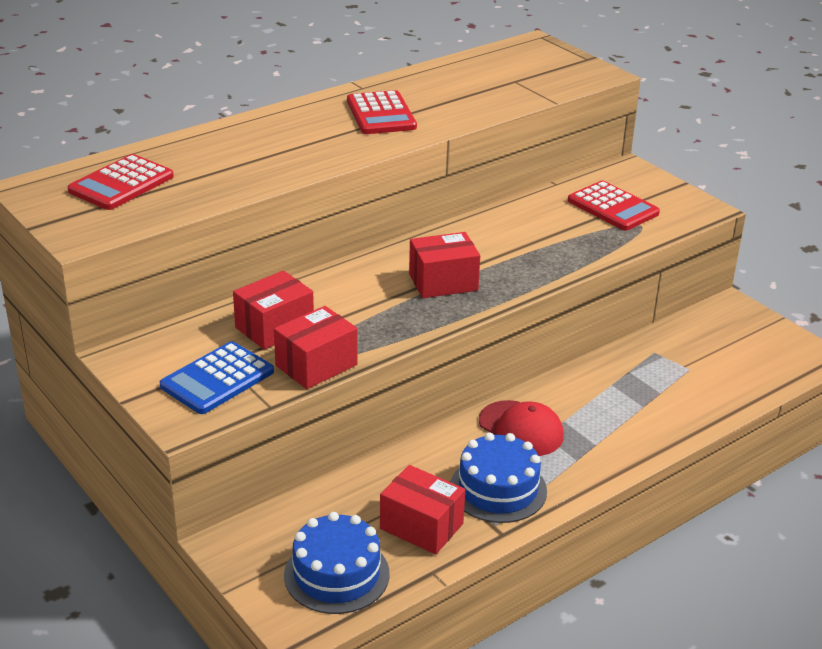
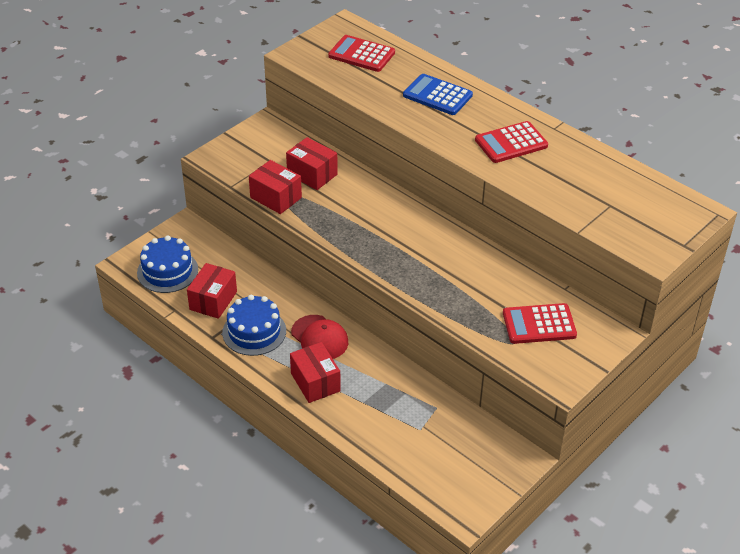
camera: 80 degrees right, 10 degrees up
blue calculator [160,341,274,414] -> blue calculator moved to [403,74,473,115]
red box [409,232,480,298] -> red box moved to [290,342,341,403]
red cap [479,400,564,456] -> red cap turned 75 degrees counterclockwise [291,315,348,359]
red calculator [568,181,660,231] -> red calculator turned 45 degrees clockwise [503,303,577,344]

